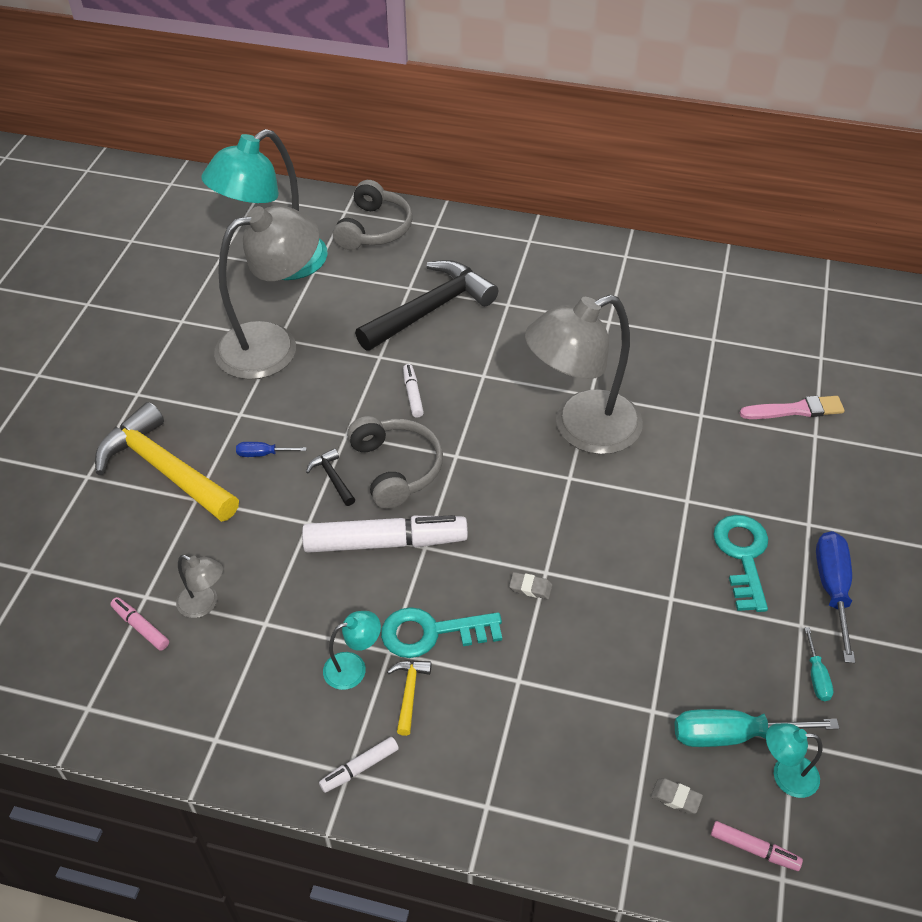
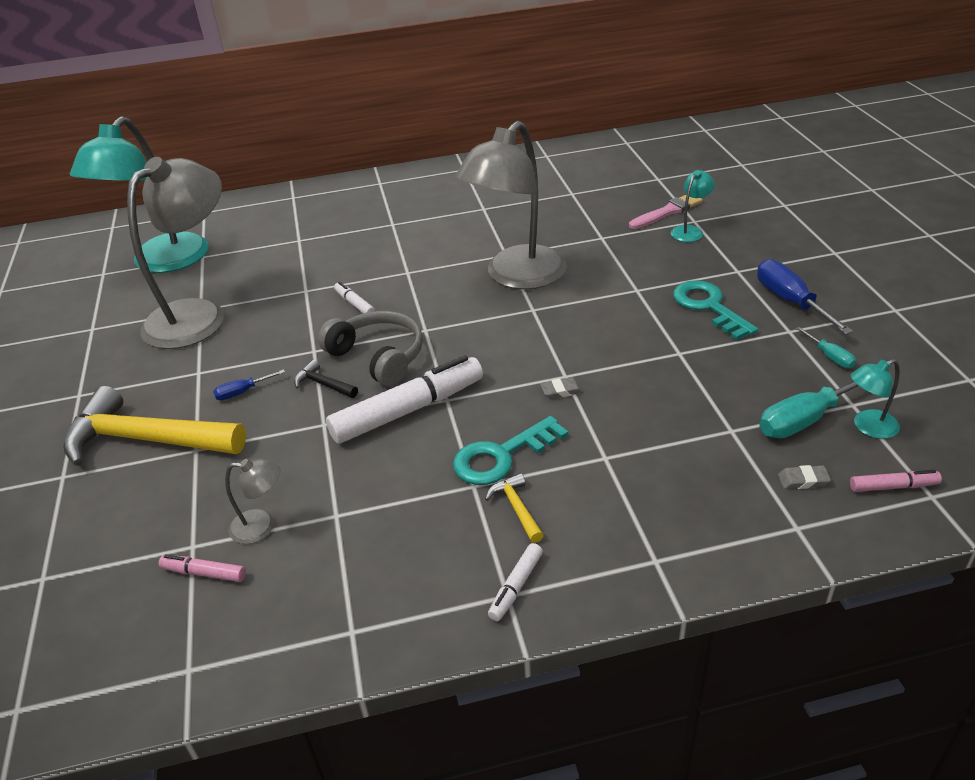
camera: 25 degrees left, 10 degrees down
turquoise lamp [323,611,381,690] -> turquoise lamp moved to [671,170,715,242]
grey headphones [333,180,413,250] -> none
black hammer [355,260,498,351] -> none

